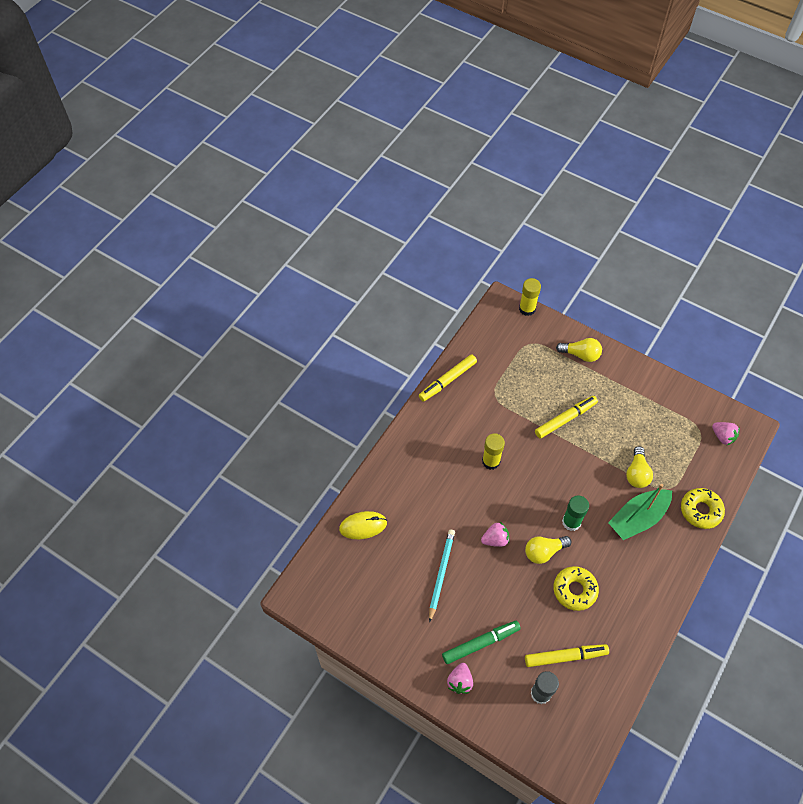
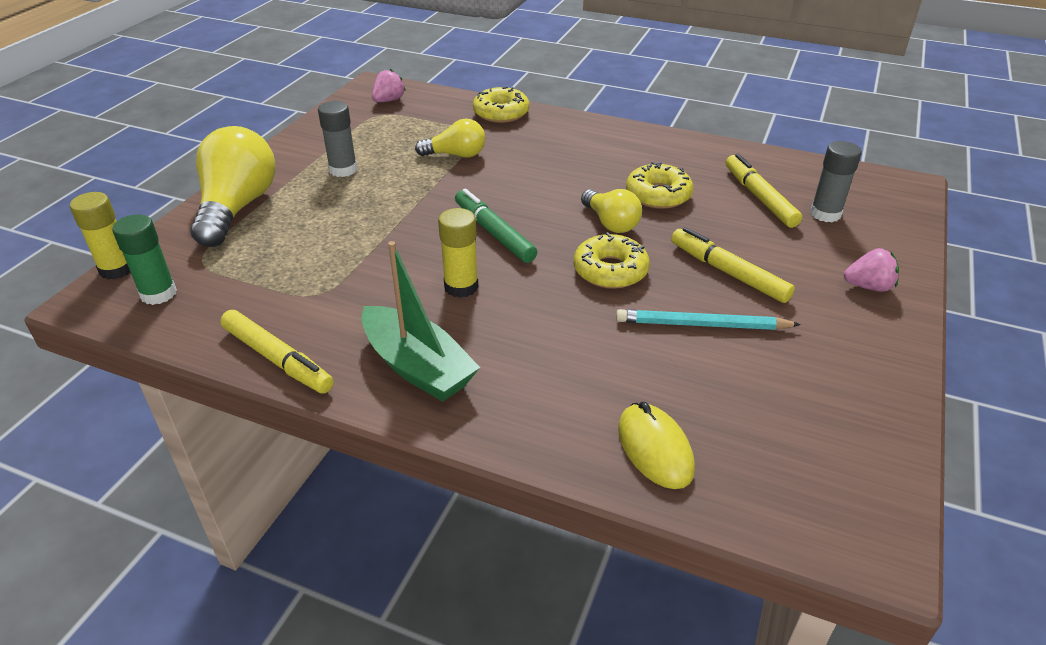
camera: 100 degrees left, 20 degrees down
green marker [442,621,521,664] -> green marker moved to [455,189,537,263]
pink strawberry [481,522,509,547] -> yellow donut [574,232,650,289]
yellow marker [535,396,598,438] -> yellow marker moved to [671,227,795,303]
yellow light bulb [556,338,602,362] -> yellow light bulb [190,126,276,247], size x1.79
green glue stick [562,495,589,531] -> green glue stick moved to [112,214,177,305]
green boat [608,484,672,540] -> green boat moved to [361,241,480,402]
none -> grey glue stick [318,101,357,177]

